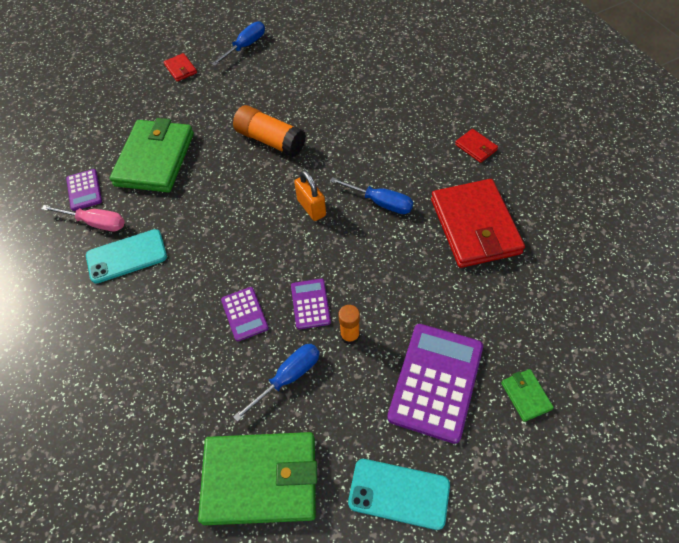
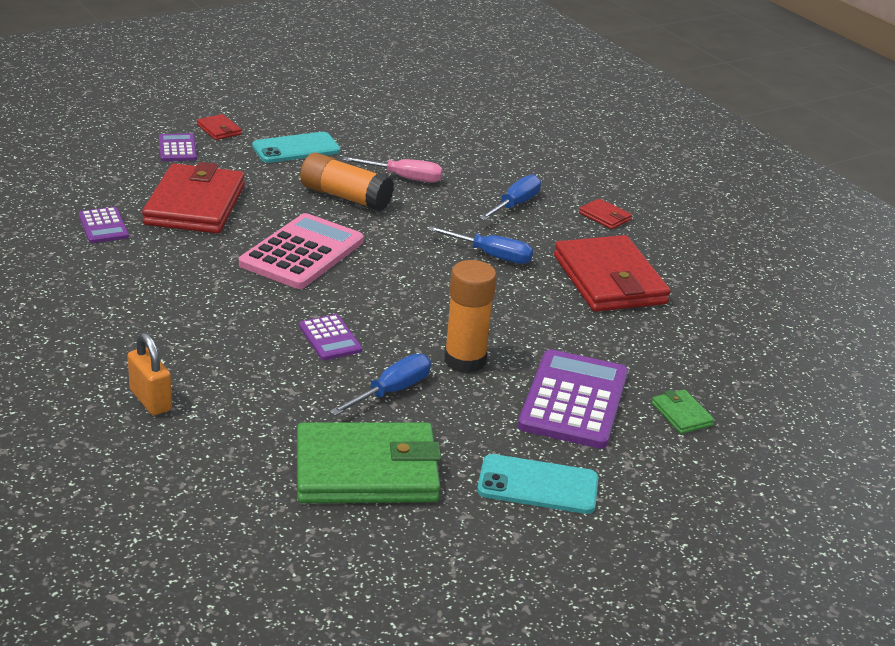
camera: 10 degrees left, 25 degrees down
pink screwdriver [41,205,125,231] -> pink screwdriver moved to [343,157,443,183]
turquoise phone [86,229,167,283] -> turquoise phone moved to [252,132,340,163]
green wallet [110,118,194,192] -> red wallet [142,162,245,233]
blue screwdriver [212,21,265,66] -> blue screwdriver moved to [479,175,541,220]
purple calculator [291,279,331,329] -> purple calculator moved to [159,133,197,161]
orange padlock [294,170,326,221] -> orange padlock moved to [127,333,172,415]
orange glue stick [338,305,360,345] -> orange glue stick [444,260,497,373], size x1.76
none -> pink calculator [239,213,364,289]

